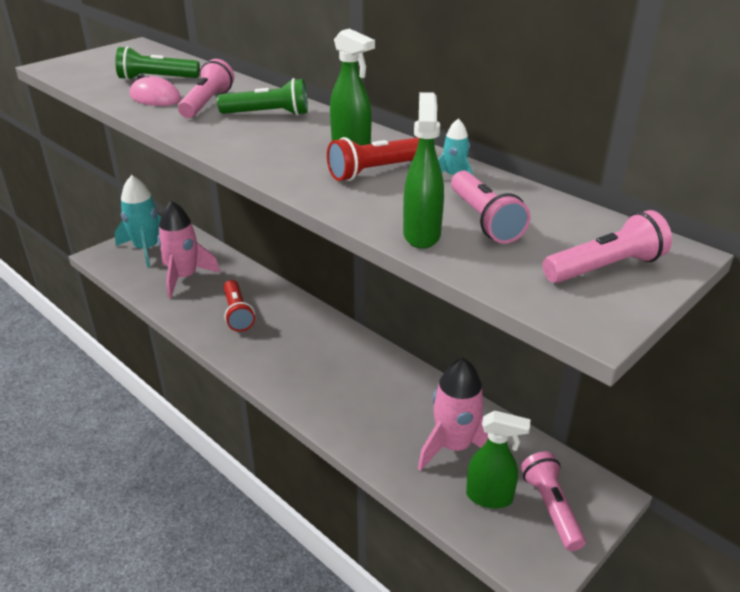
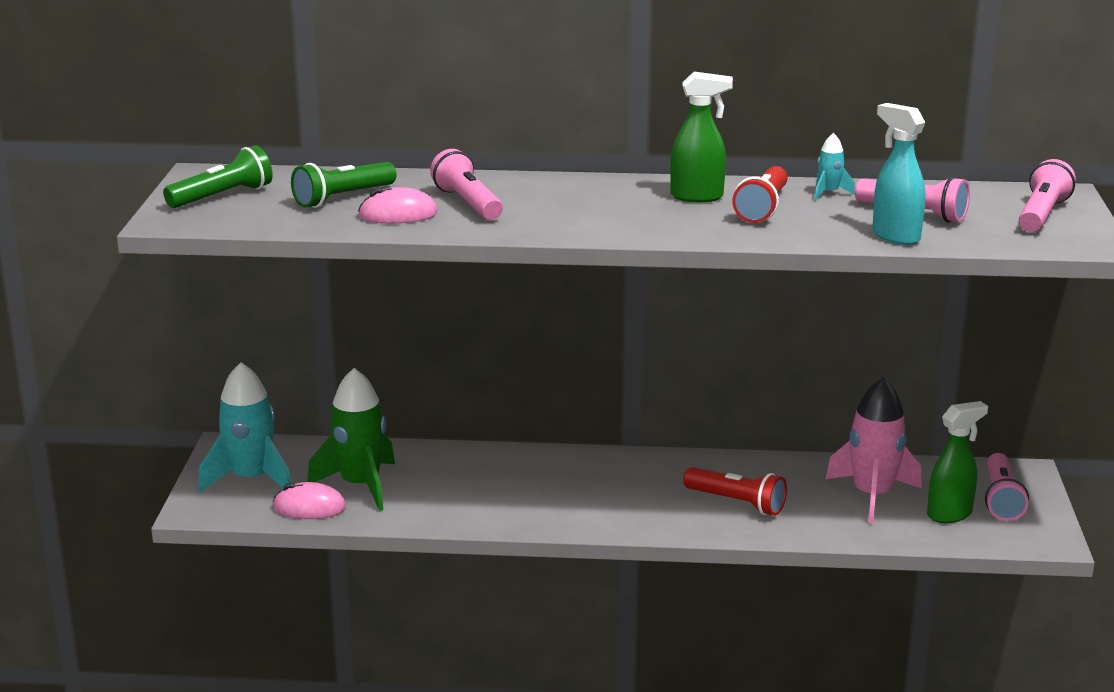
camera: 40 degrees left, 10 degrees down
pink rocket [157,201,220,298] -> green rocket [307,368,395,511]
green flashlight [217,78,308,116] -> green flashlight moved to [163,145,273,208]
red flashlight [224,280,255,332] -> red flashlight moved to [683,467,787,516]
green spray bottle [403,92,444,249] -> turquoise spray bottle [872,103,925,245]
pink flashlight [521,451,586,551] -> pink flashlight turned 120 degrees counterclockwise [985,453,1029,521]
none -> pink mouse [273,482,346,519]

